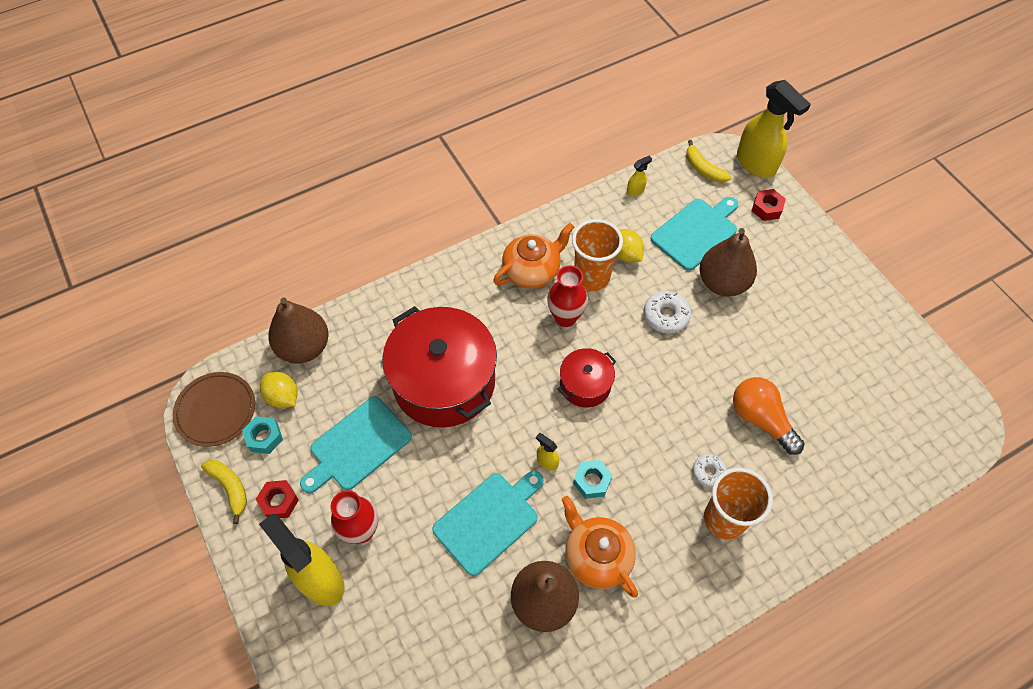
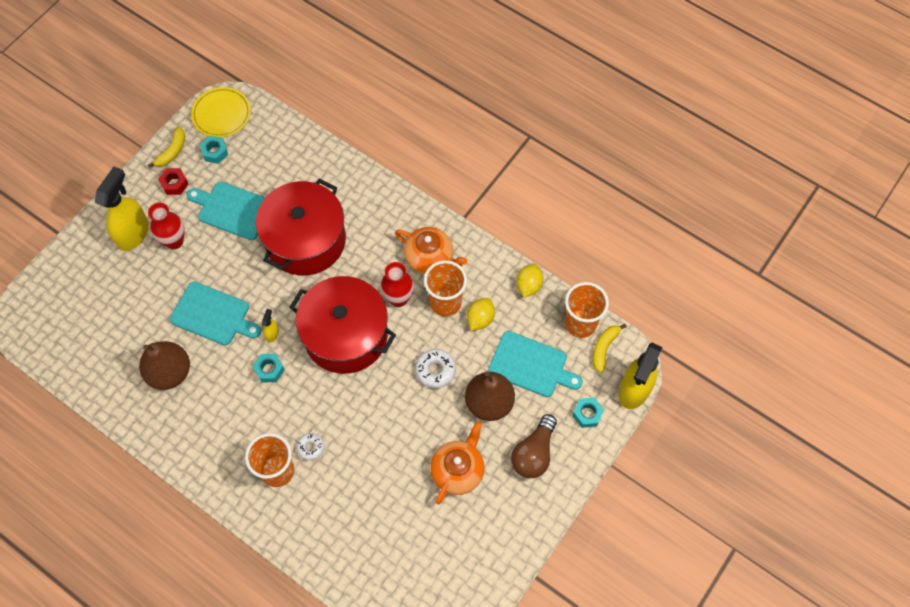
camera: 65 degrees right, 5 degrees up
brown plate [173,372,255,447] -> yellow plate [191,87,251,138]
yellow lemon [260,372,298,408] -> yellow lemon moved to [516,264,544,298]
brown pear [269,297,329,364] -> none
red pot [558,348,616,408] -> red pot [290,276,396,374], size x2.01
orange teapot [561,496,638,597] -> orange teapot moved to [430,421,485,504]
yellow spray bottle [627,156,652,196] -> none
orange light bulb [733,377,805,455] -> none
red nut [752,189,786,221] -> turquoise nut [572,397,604,428]
none -> brown light bulb [511,414,557,478]
none -> orange cup [565,282,609,338]

